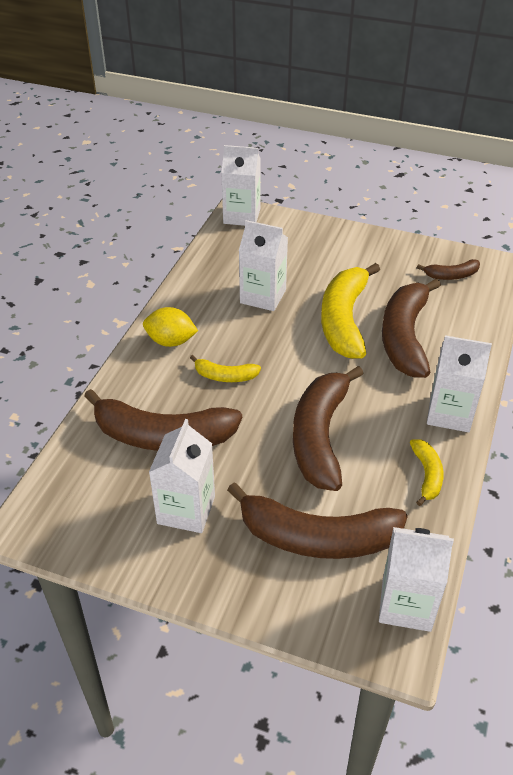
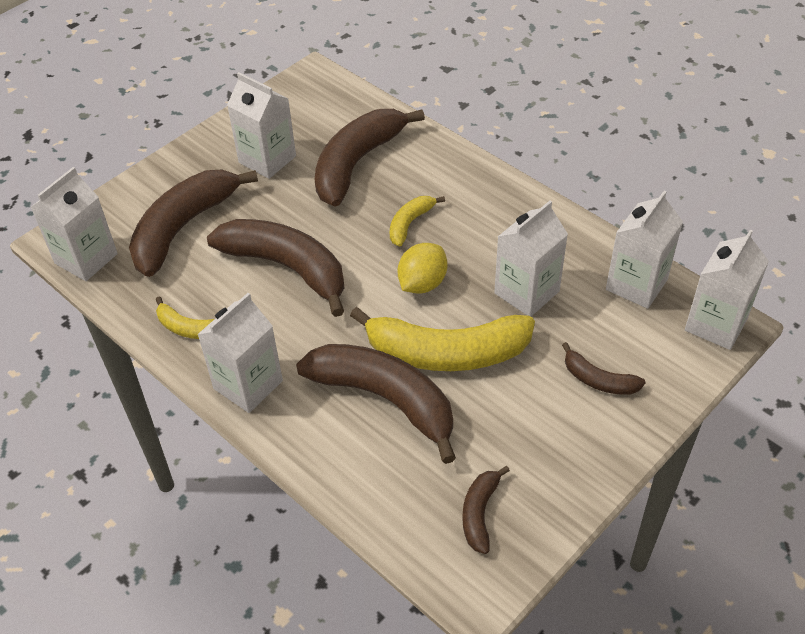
camera: 115 degrees right, 5 degrees up
yellow lemon [143,307,198,347] -> yellow lemon moved to [397,243,447,294]
yellow banana [321,263,380,359] -> yellow banana turned 150 degrees clockwise [350,307,535,371]
none -> brown banana [562,342,645,395]
none -> white carton [606,191,683,309]

